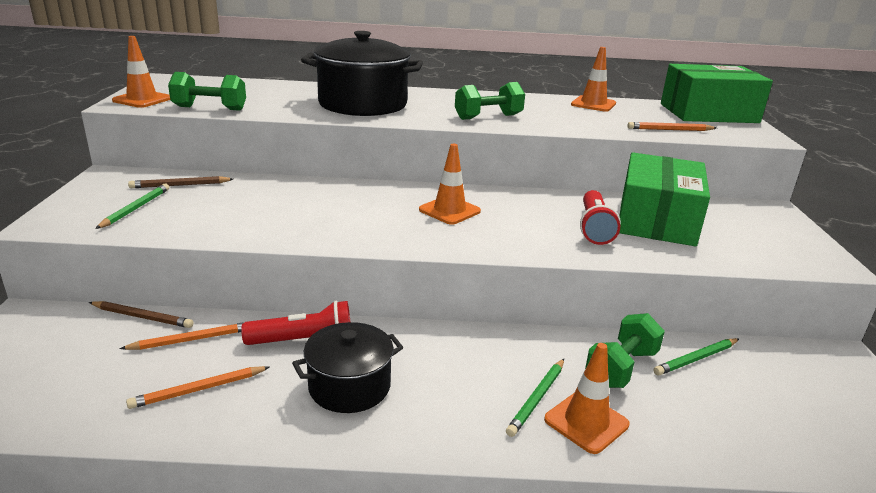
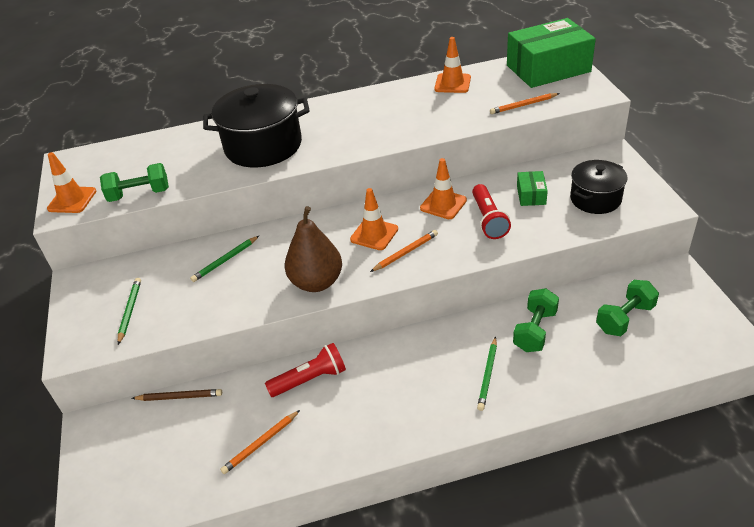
camera: 10 degrees left, 15 degrees up
orange pencil [120,322,243,350] -> orange pencil moved to [370,230,438,272]
brown pencil [128,176,233,188] -> none
black pot [292,322,403,413] -> black pot moved to [570,160,628,214]
green dumbbell [455,82,525,120] -> green dumbbell moved to [596,280,659,336]
orange traffic cone [544,343,630,454] -> orange traffic cone moved to [420,158,467,219]
green box [619,152,710,246] -> green box [517,171,548,206], size x0.44
green pencil [653,338,739,376] -> green pencil moved to [190,236,259,282]
none -> brown pear [285,206,342,292]

